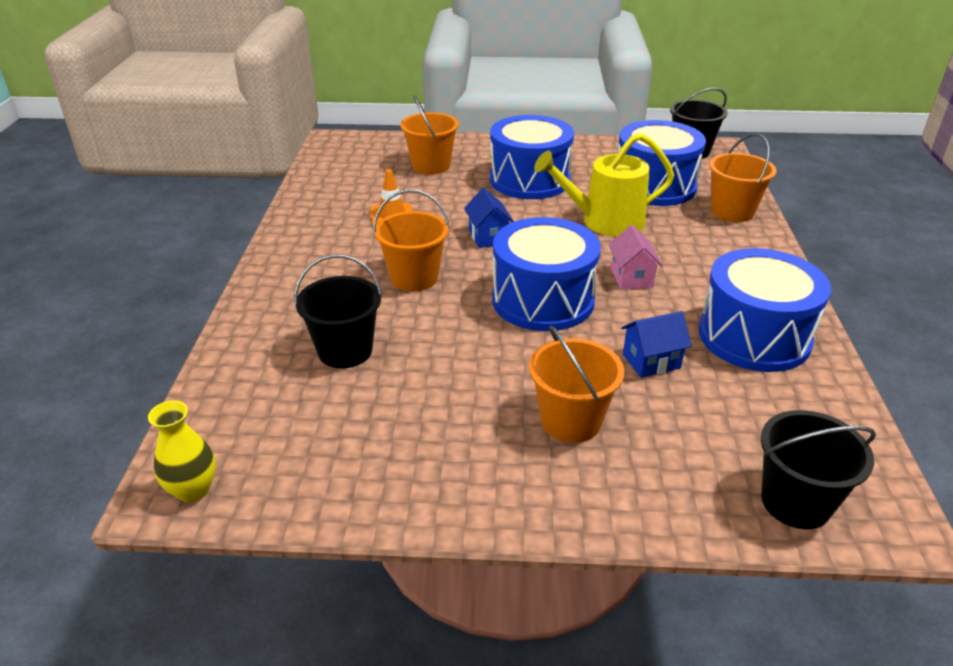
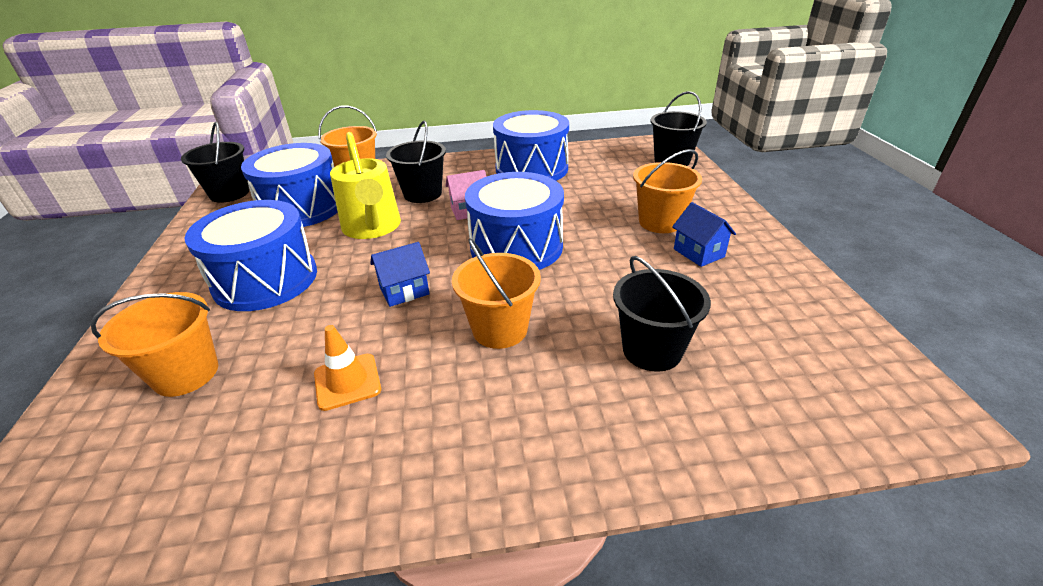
camera: 100 degrees left, 0 degrees up
yellow vase [148,400,216,502] -> none
blue house [621,311,692,378] -> blue house moved to [672,202,736,267]
none -> black bucket [386,121,446,203]

